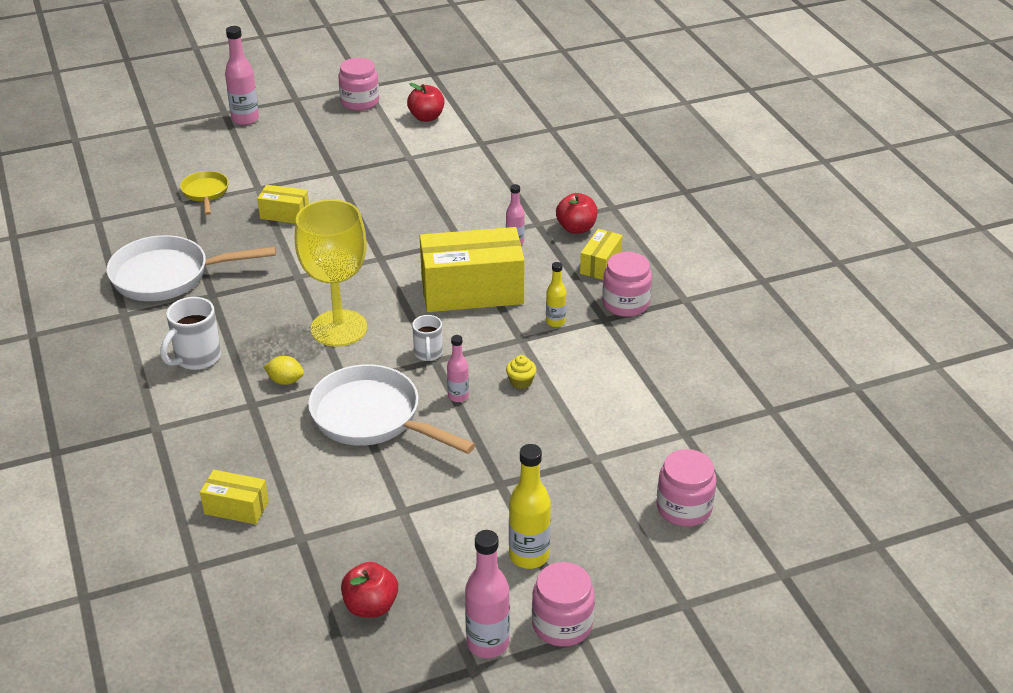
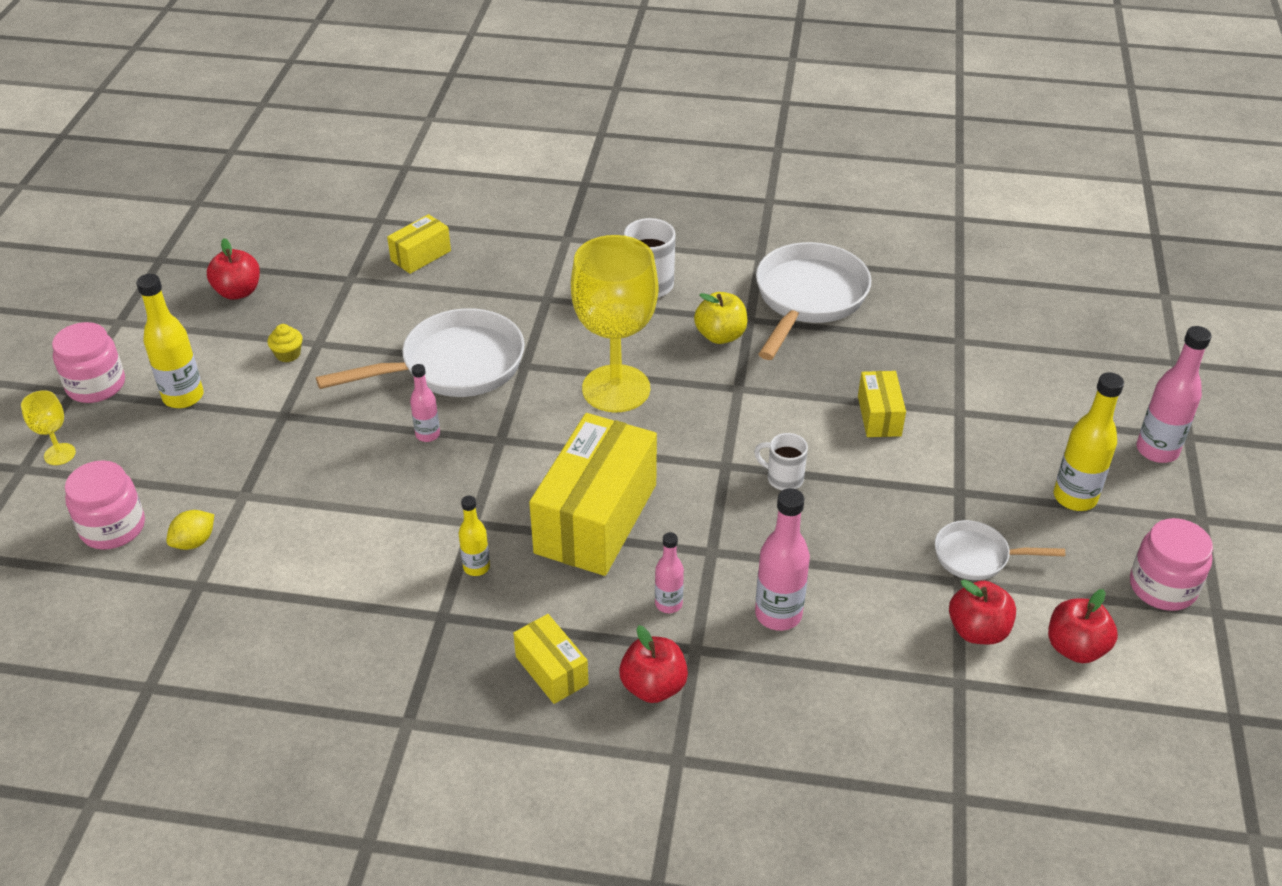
camera: 120 degrees right, 5 degrees up
yellow pan [180,171,229,215] -> none
yellow box [257,185,309,223] -> yellow box turned 45 degrees counterclockwise [858,371,906,437]
yellow lemon [264,356,304,385] -> yellow lemon moved to [166,510,214,550]
white mug [412,315,443,361] -> white mug moved to [754,433,808,490]
pink bottle [465,530,510,658] -> pink bottle moved to [755,488,810,631]
yellow cupcake [506,355,537,389] -> yellow cupcake moved to [267,324,303,362]
pink jar [602,252,652,317] -> none
none -> yellow goblet [21,390,76,465]
none -> yellow apple [694,292,747,344]
none -> white pan [935,520,1065,580]
none -> red apple [949,580,1016,645]
none -> yellow bottle [1054,372,1124,511]

